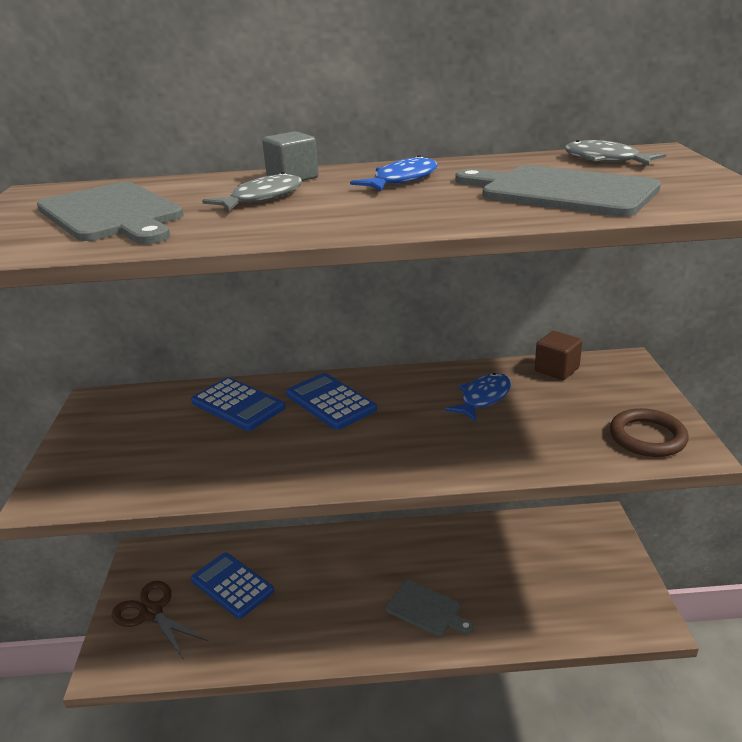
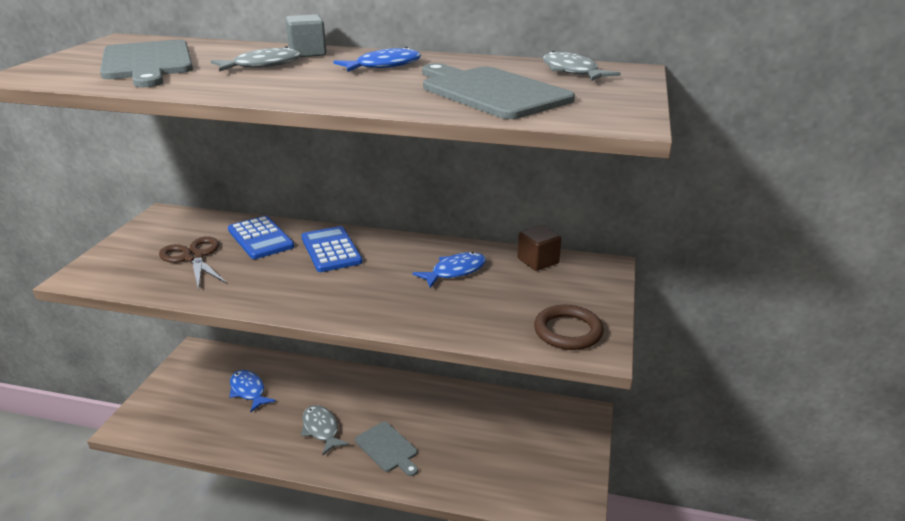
camera: 15 degrees right, 0 degrees up
brown scissors [112,581,208,660] -> brown scissors moved to [159,236,228,291]
blue calculator [191,553,274,619] -> blue fish [229,370,276,412]
none -> grey fish [301,405,350,455]

